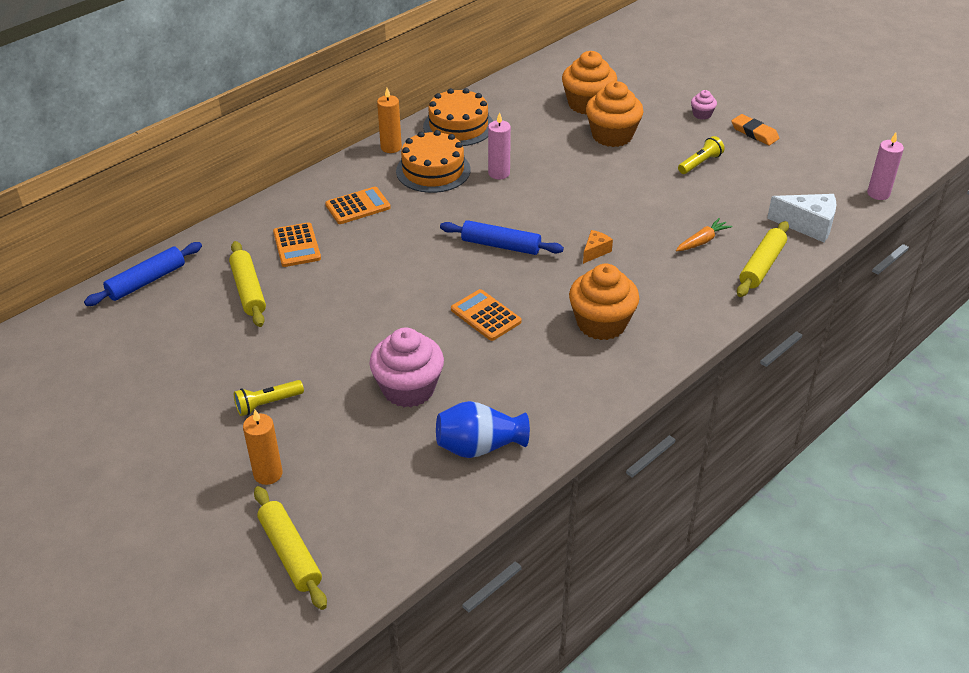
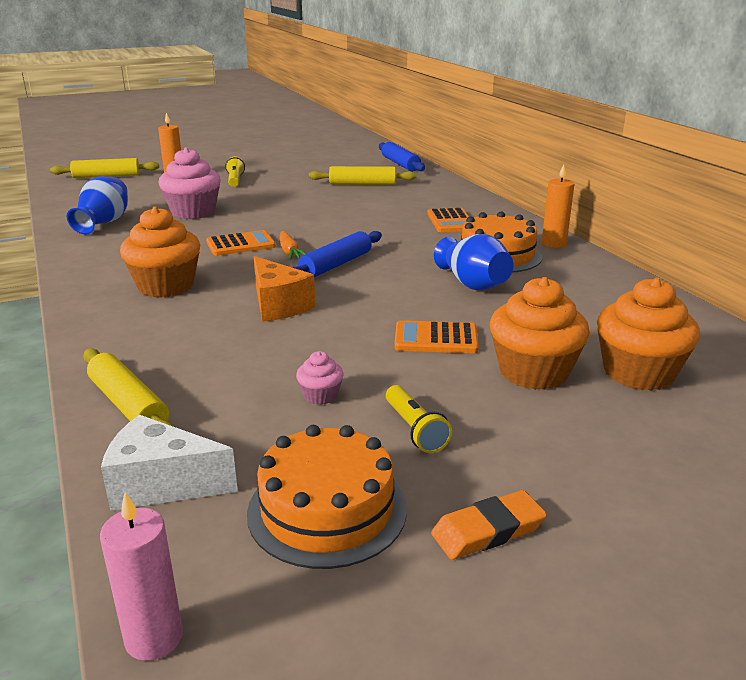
camera: 110 degrees right, 15 degrees down
orange calculator [273,222,321,267] -> orange calculator moved to [394,320,479,353]
orange cake [423,88,493,146] -> orange cake moved to [247,425,407,569]
pink candle [488,112,511,179] -> blue vase [434,234,513,290]
orange cheese [583,230,613,264] -> orange cheese [254,256,315,322], size x1.81
orange carrot [676,218,732,251] -> orange carrot moved to [280,231,306,260]
pink cupcake [691,90,717,119] -> pink cupcake moved to [296,351,344,405]
white cheese [767,194,836,242] -> white cheese turned 60 degrees clockwise [101,415,238,511]

